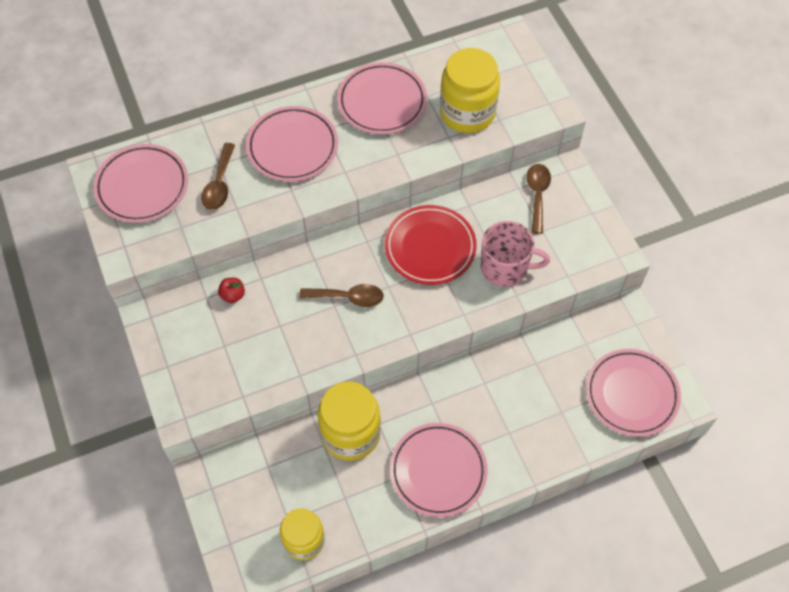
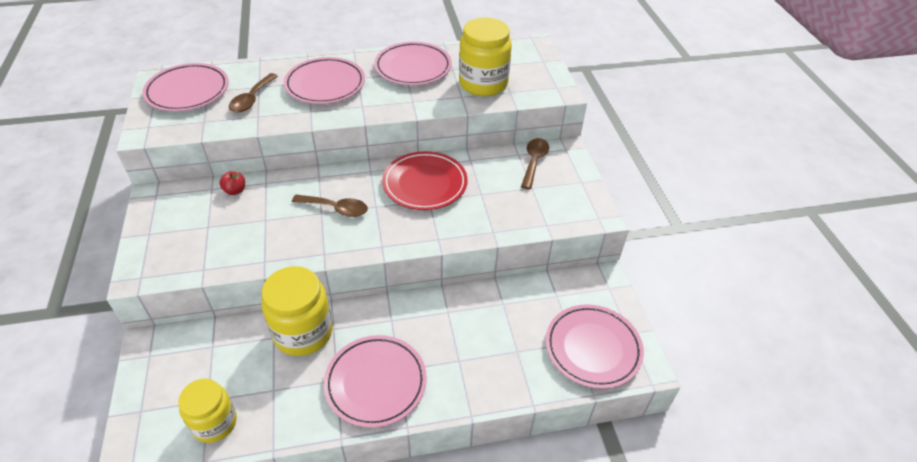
camera: 10 degrees right, 15 degrees down
pink mug [481,221,550,287] -> none

